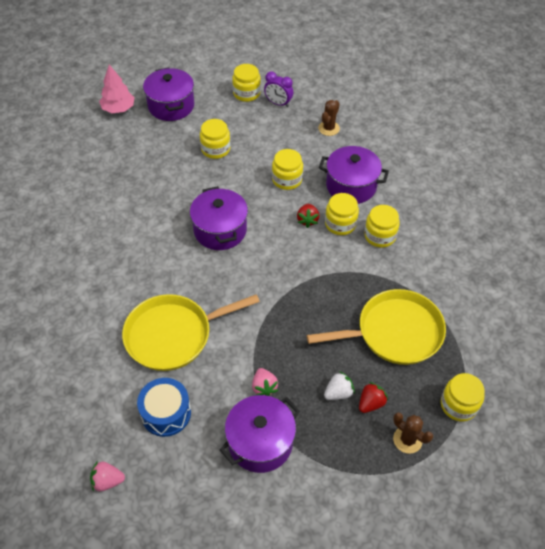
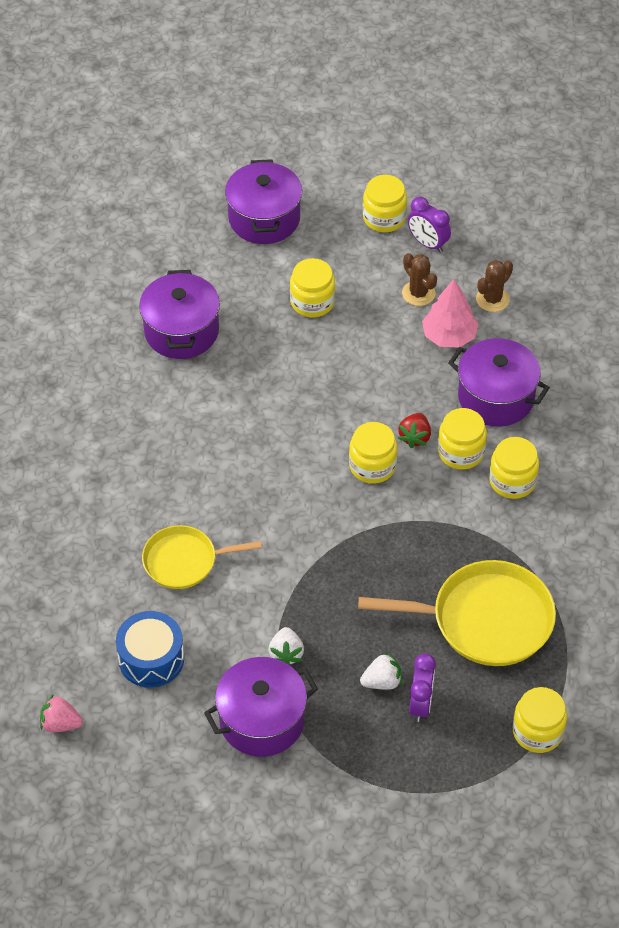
camera: 15 degrees right, 0 degrees up
pink tree [99,65,135,113] -> pink tree moved to [422,279,478,348]
yellow pan [122,294,260,371] -> yellow pan [142,525,262,589], size x0.62
purple pot [190,186,248,250] -> purple pot moved to [139,270,220,359]
pink strawberry [252,368,278,396] -> white strawberry [269,627,304,665]
yellow jar [272,149,303,190] -> yellow jar moved to [349,422,398,484]
red strawberry [359,382,388,413] -> purple clock [409,653,436,722]
brown cactus [393,412,433,454] -> brown cactus moved to [402,253,437,306]

